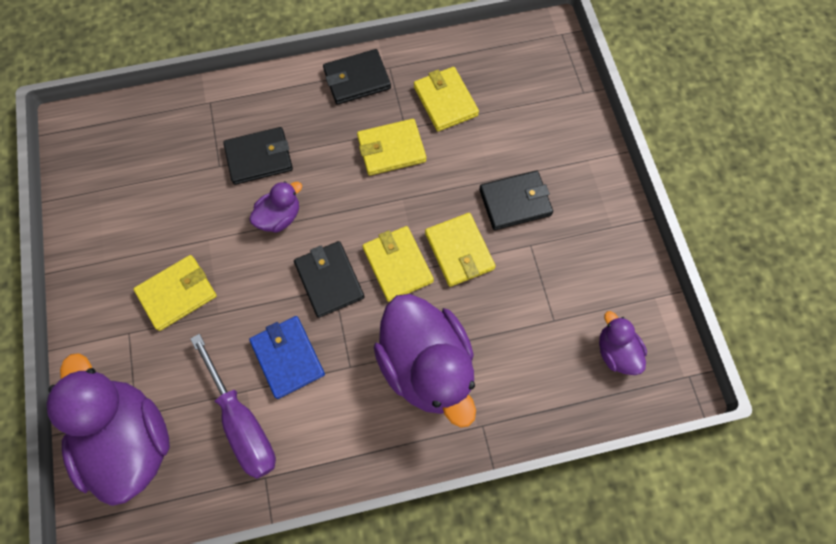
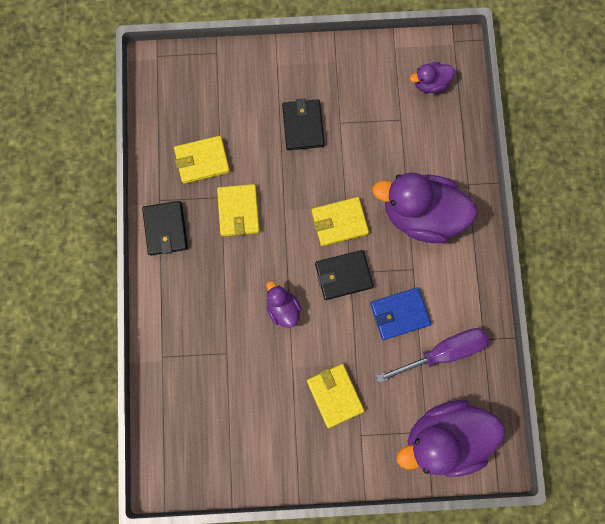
camera: 80 degrees left, 10 degrees up
black wallet [223,127,293,185] -> none
purple duck [374,294,476,428] -> purple duck turned 150 degrees counterclockwise [372,172,477,243]
yellow wallet [425,213,495,287] -> none

